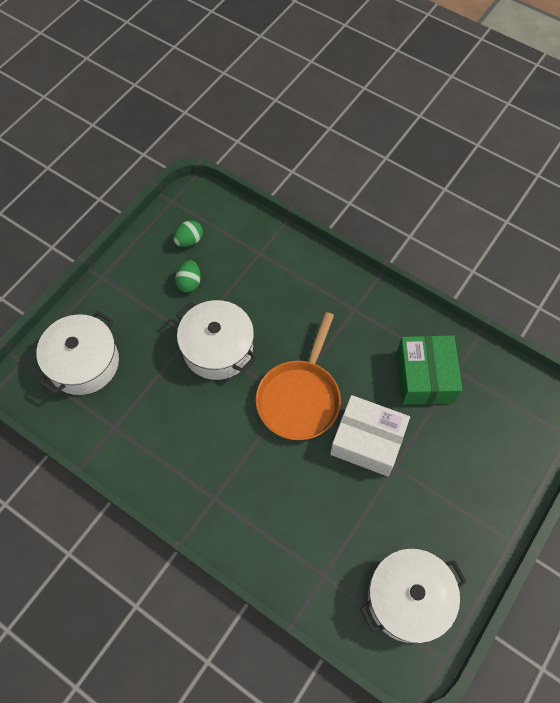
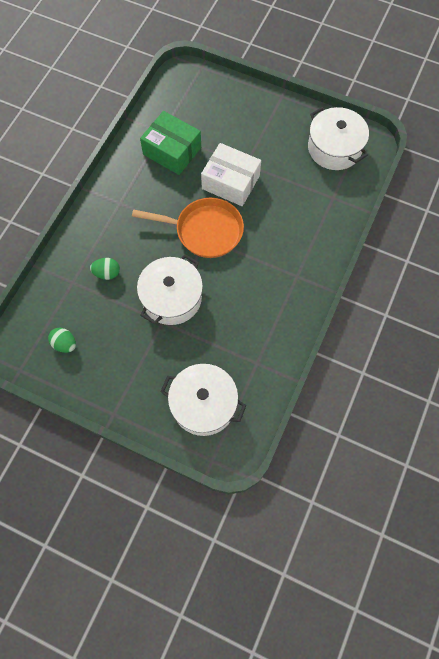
camera: 100 degrees left, 5 degrees up
green egg [175,261,201,293] -> green egg moved to [90,258,120,280]
white box [330,395,410,476] -> white box turned 75 degrees counterclockwise [201,143,261,206]
green box [397,335,462,405] -> green box turned 45 degrees clockwise [140,111,201,175]

